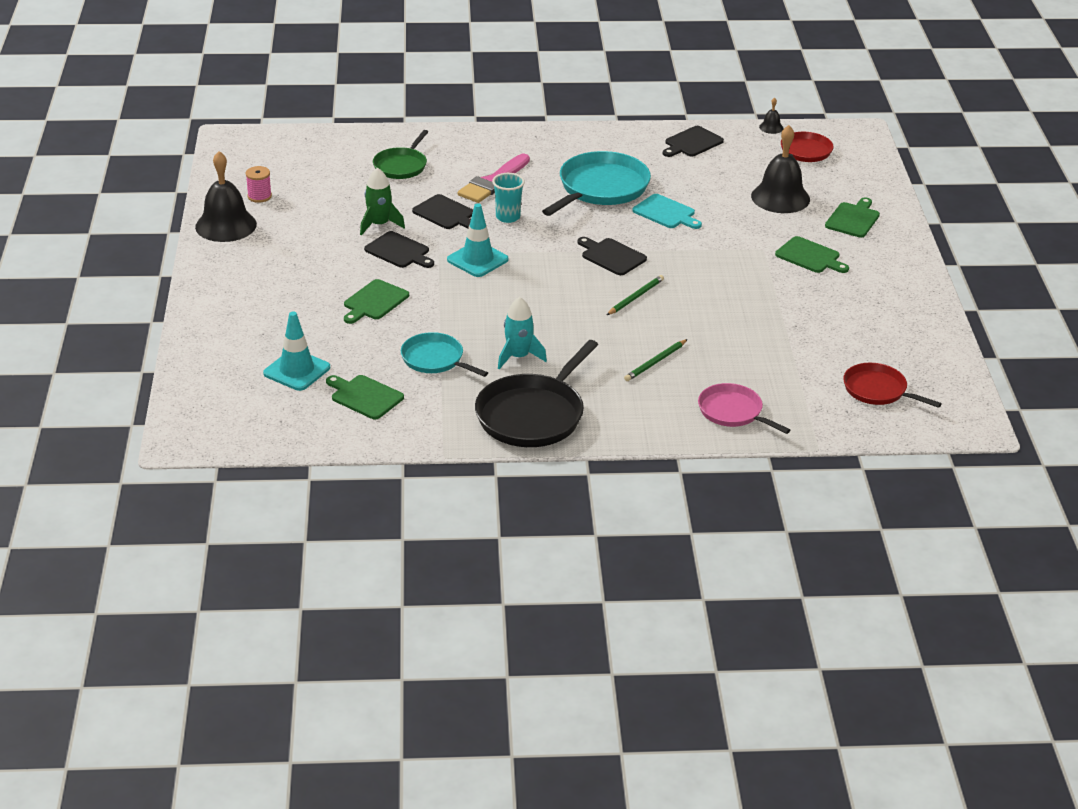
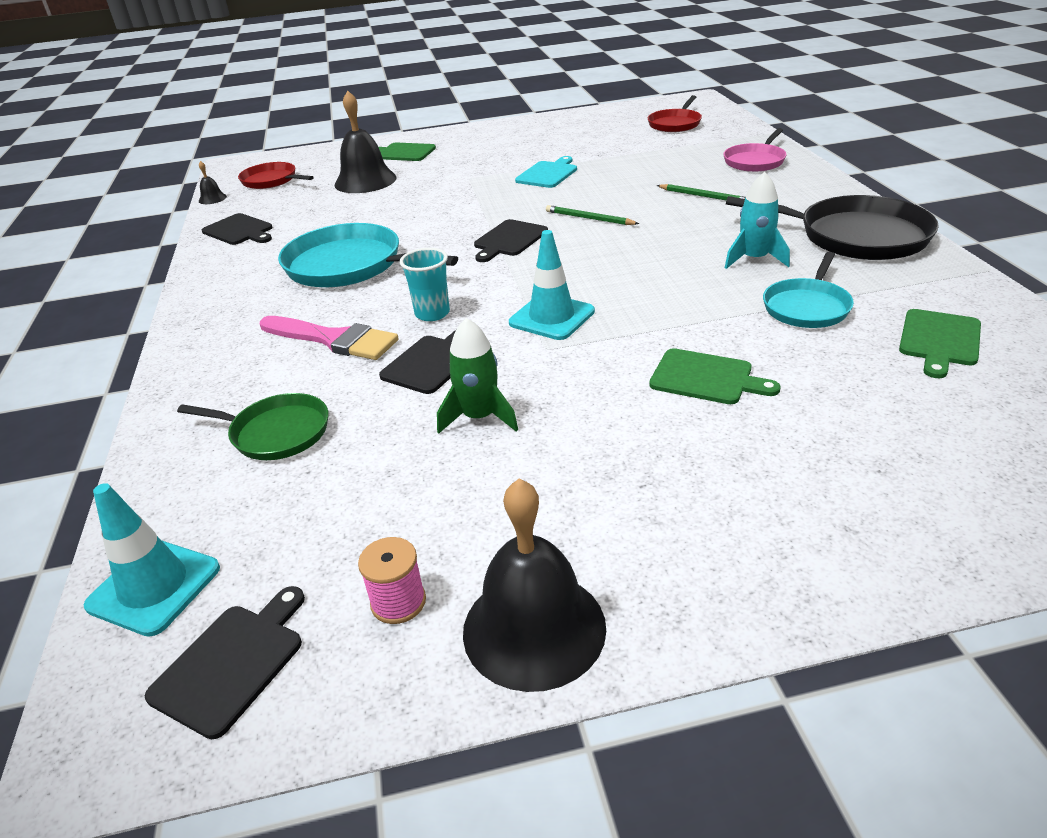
camera: 95 degrees left, 0 degrees up
turquoise traffic cone [263,311,330,391] -> turquoise traffic cone moved to [84,483,220,637]
black cutting board [364,231,434,268] -> black cutting board moved to [145,586,305,739]
turquoise cutting board [632,194,702,229] -> turquoise cutting board moved to [515,156,577,188]
green cutting board [775,236,849,273] -> none

